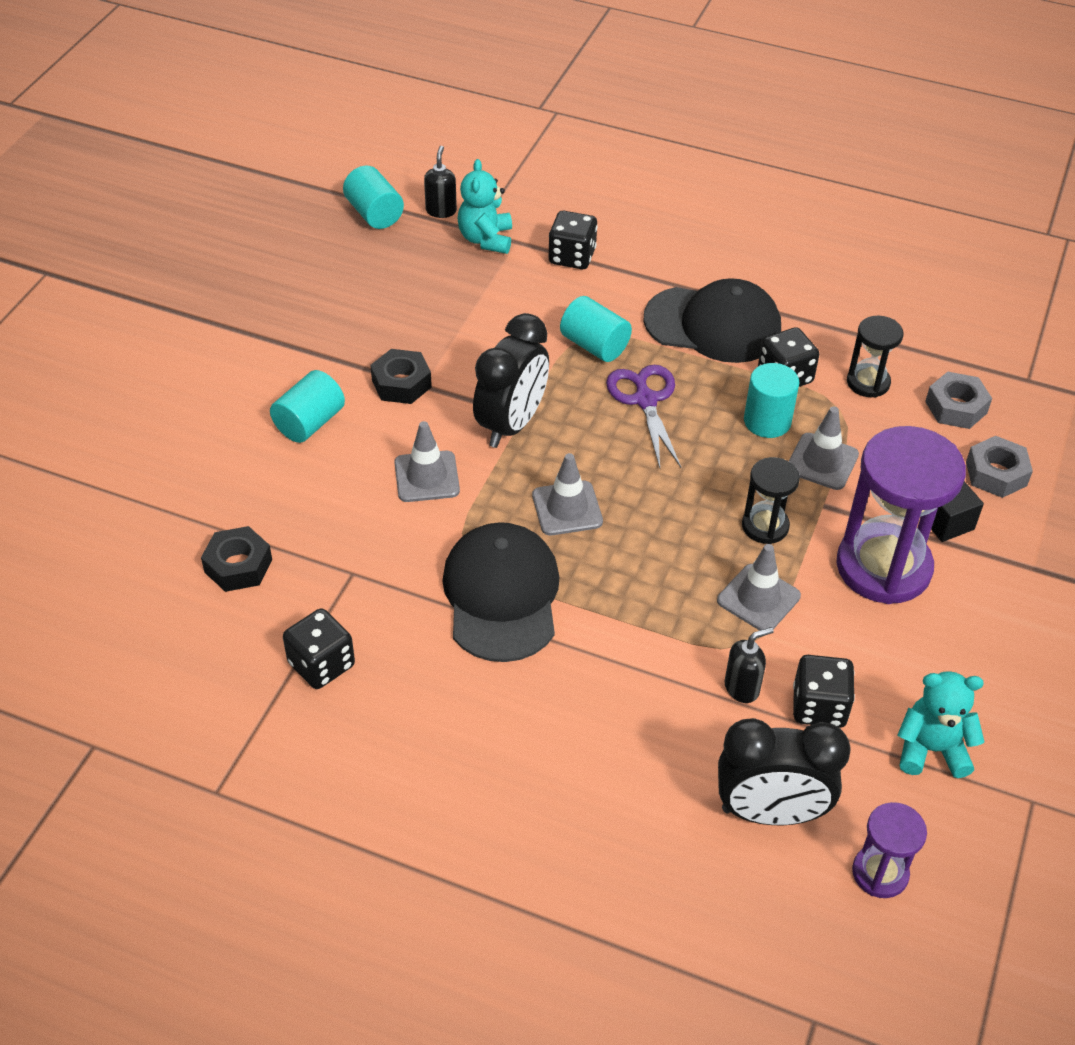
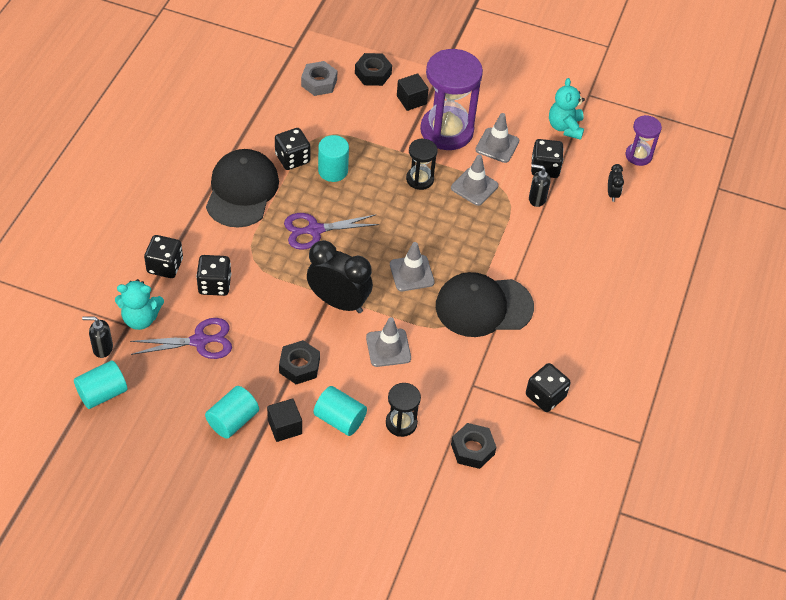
camera: 95 degrees left, 5 degrees up
turquoise cylinder [560,296,632,362] -> turquoise cylinder moved to [205,386,259,439]
black clock [718,718,851,825] -> black clock [608,164,624,202], size x0.45
black soap dispenser [724,627,774,703] -> black soap dispenser turned 45 degrees counterclockwise [529,164,551,207]
grey traffic cone [789,406,859,490] -> grey traffic cone moved to [475,113,519,163]
black hourglass [847,316,903,397] -> black hourglass moved to [386,383,421,437]
grey nut [966,436,1033,498] -> black nut [355,53,392,86]
none -> purple scissors [130,318,232,359]
none -> black dice [196,255,231,296]
none -> black cube [267,398,302,442]

